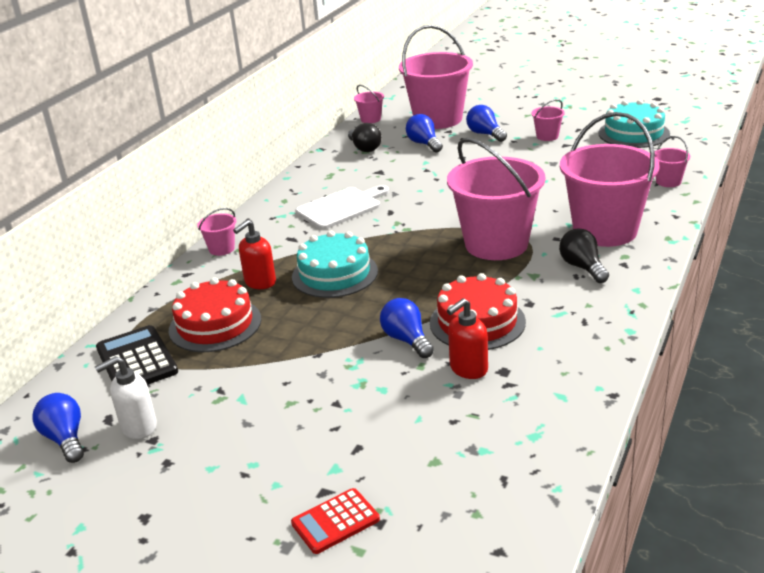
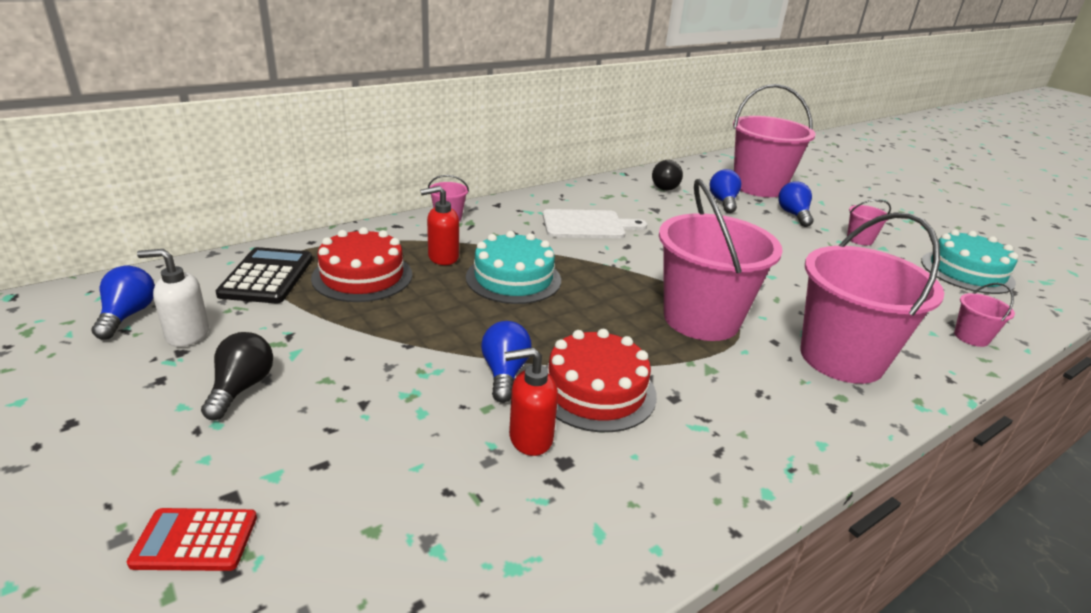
camera: 25 degrees right, 0 degrees up
pink bucket [354,85,384,123] -> none
black light bulb [559,229,609,283] -> black light bulb moved to [201,332,273,420]

